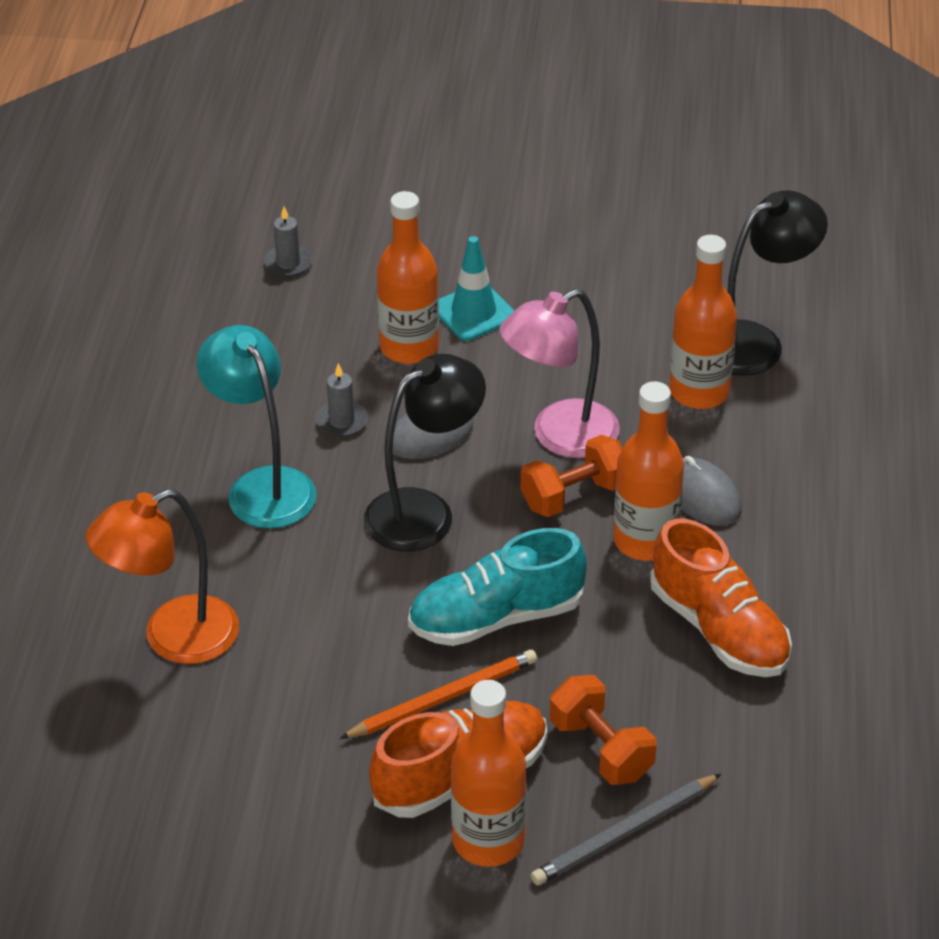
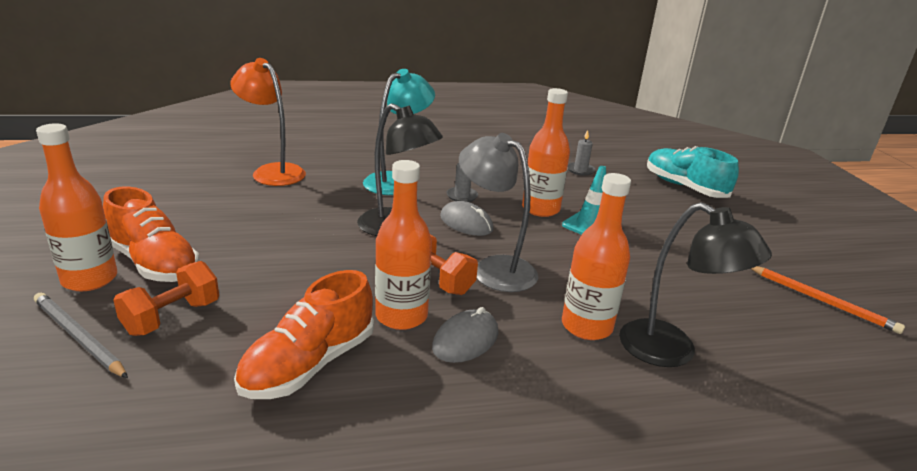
camera: 70 degrees right, 15 degrees down
orange pencil [340,650,537,739] -> orange pencil moved to [751,266,905,334]
turquoise shoe [408,528,587,646] -> turquoise shoe moved to [647,146,739,198]
pink lamp [499,289,620,458] -> grey lamp [459,133,538,292]

